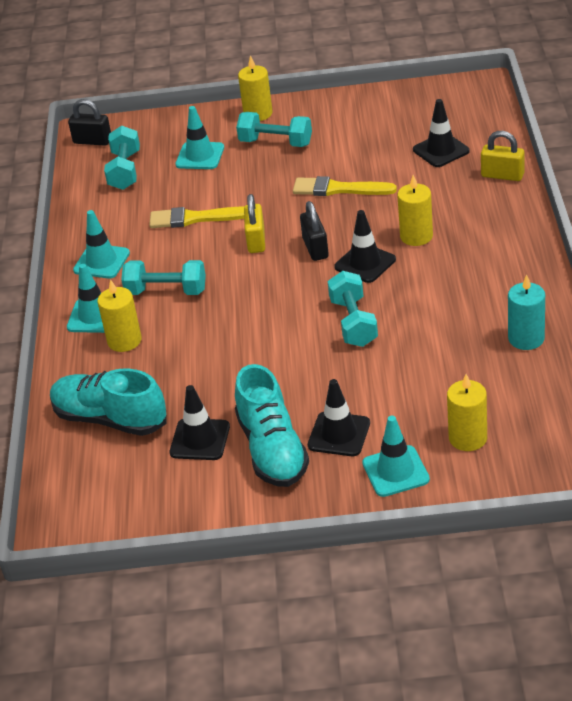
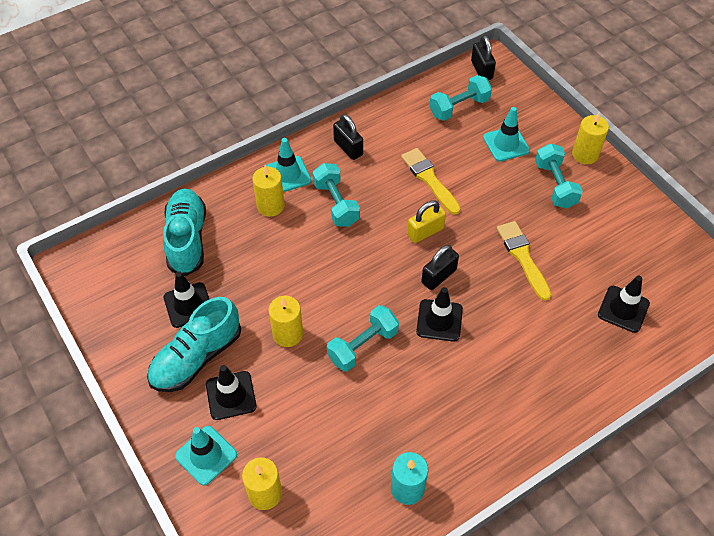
camera: 55 degrees right, 15 degrees up
turquoise traffic cone [73,210,130,279] -> black padlock [333,114,363,160]
yellow candle [397,175,433,246] -> yellow candle moved to [269,296,303,347]
yellow padlock [481,131,525,181] -> none

